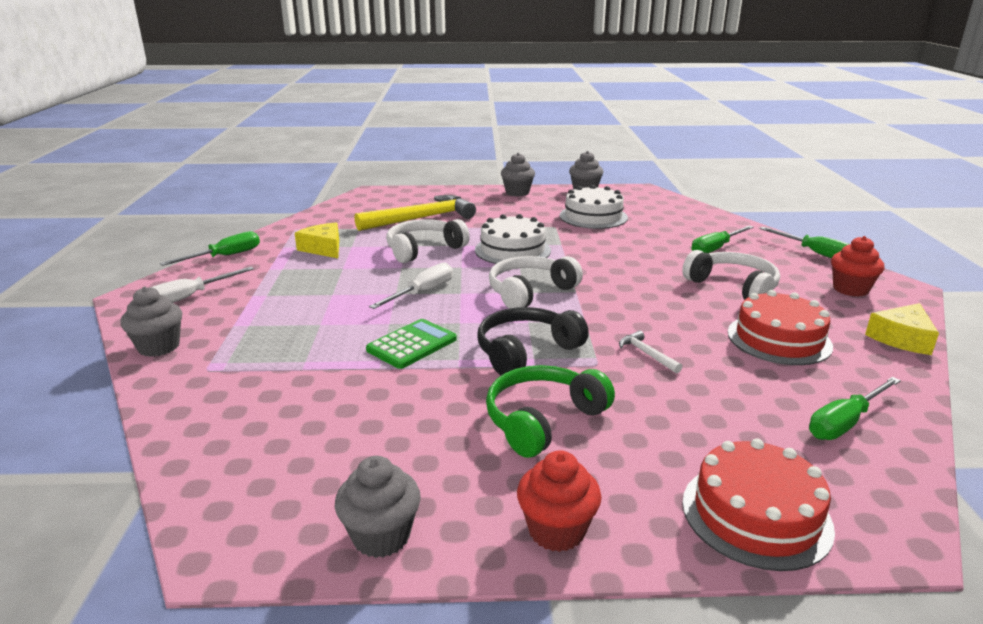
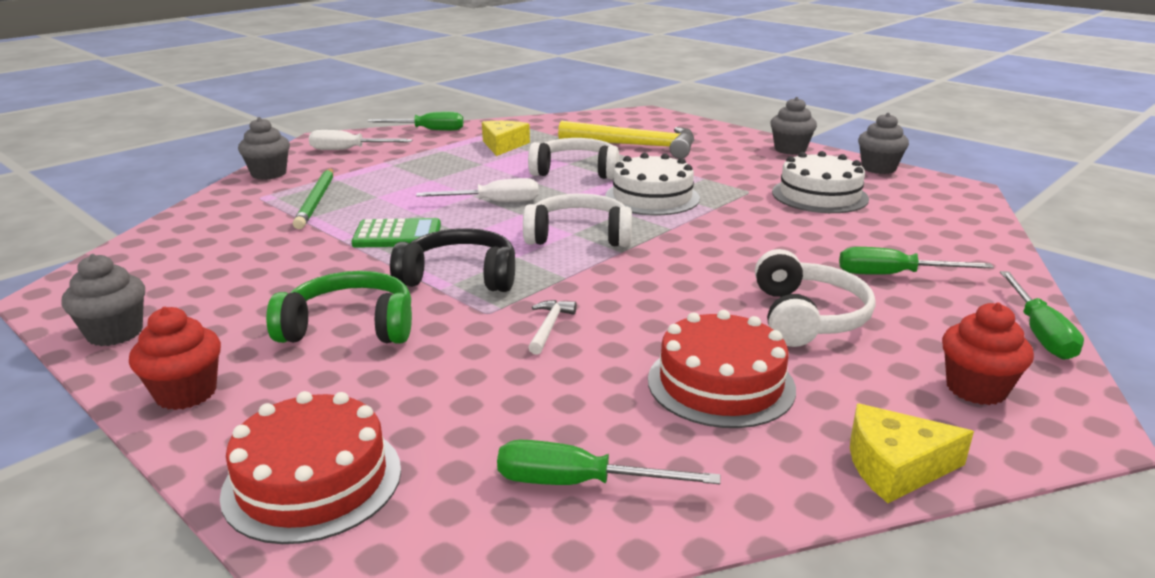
camera: 45 degrees right, 0 degrees up
none -> green pencil [293,168,333,229]

